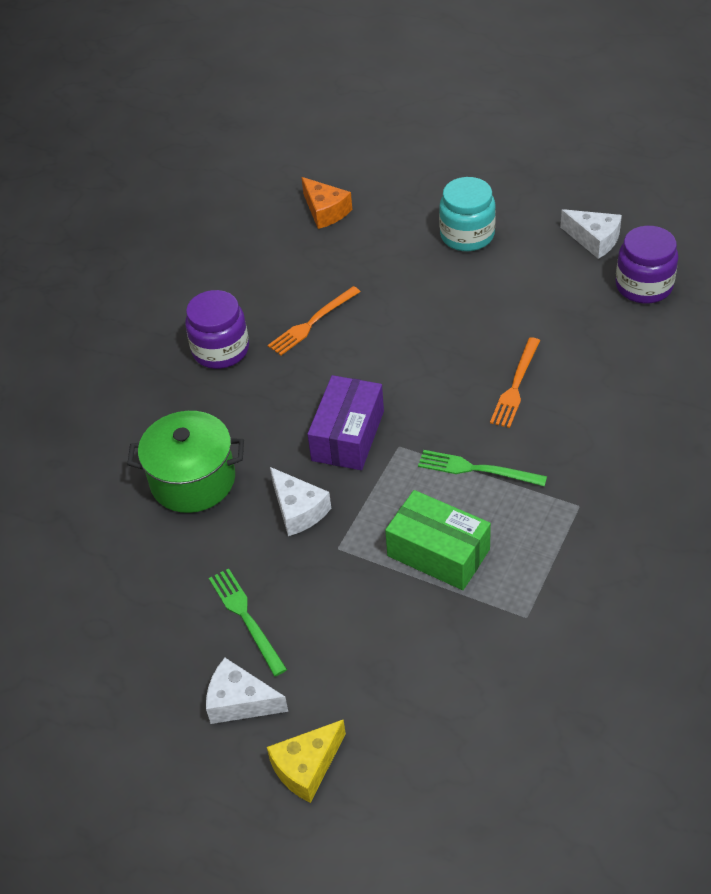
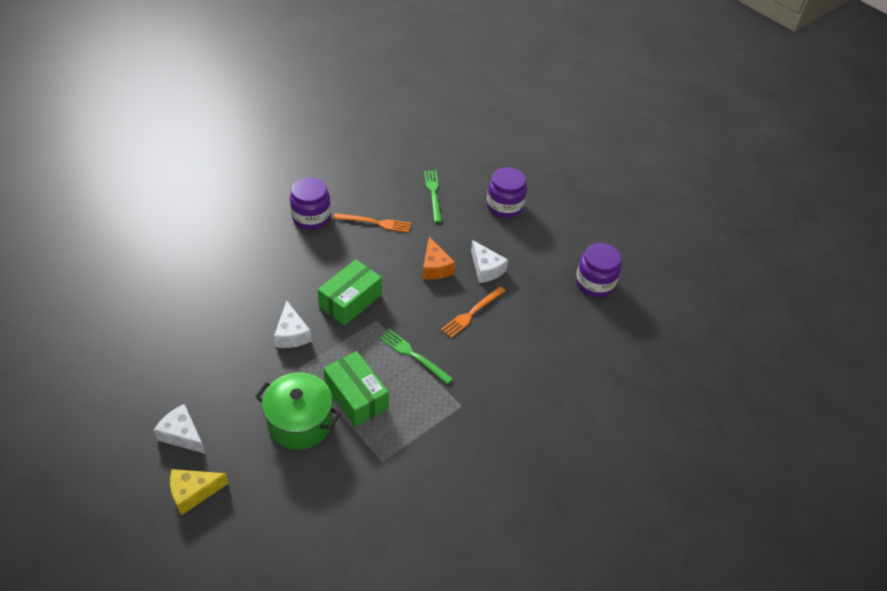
camera: 15 degrees right, 0 degrees up
green pot [127,411,244,513] -> green pot moved to [255,372,341,450]
green fork [209,568,287,676] -> green fork moved to [424,170,442,223]
orange fork [268,286,360,356] -> orange fork turned 150 degrees counterclockwise [334,213,411,233]
orange cheese [301,177,352,229] -> orange cheese moved to [422,237,455,280]
purple box [308,375,384,470] -> green box [318,259,382,326]
turquoise jar [439,177,496,251] -> purple jar [487,167,527,218]
white cheese [560,209,622,259] -> white cheese moved to [471,240,508,283]

